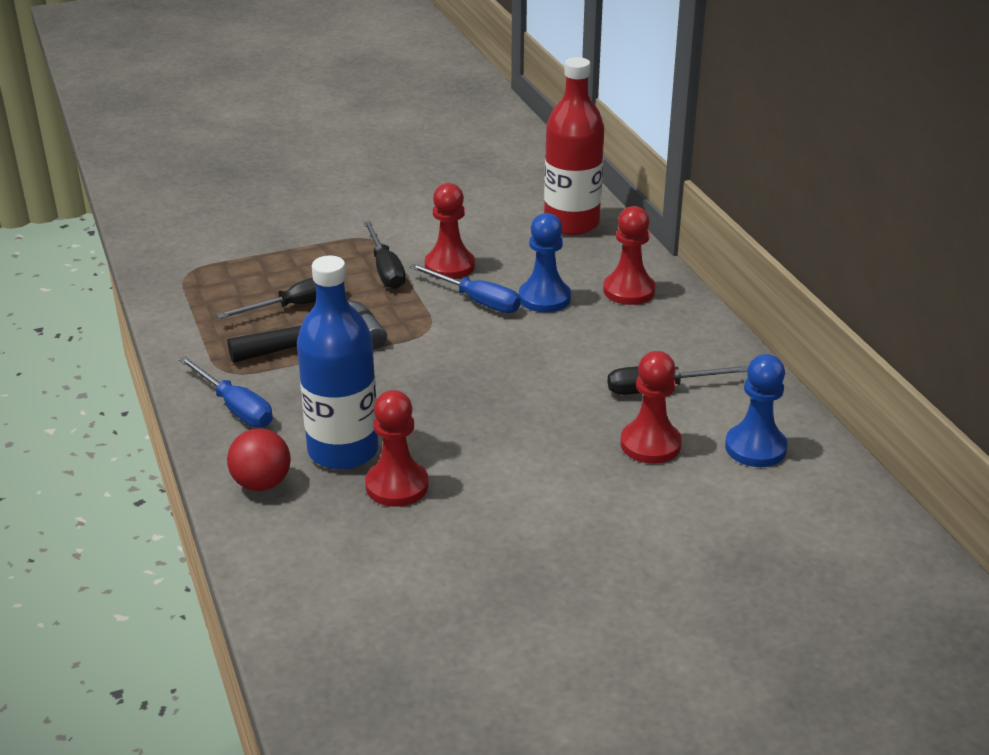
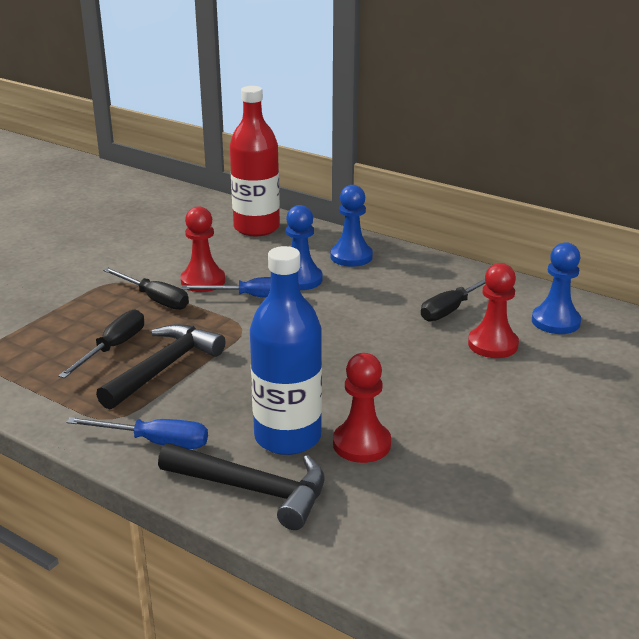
camera: 35 degrees left, 5 degrees down
red ball [227,428,291,491] -> black hammer [158,443,325,530]
red pawn [603,206,656,305] -> blue pawn [331,185,373,267]

